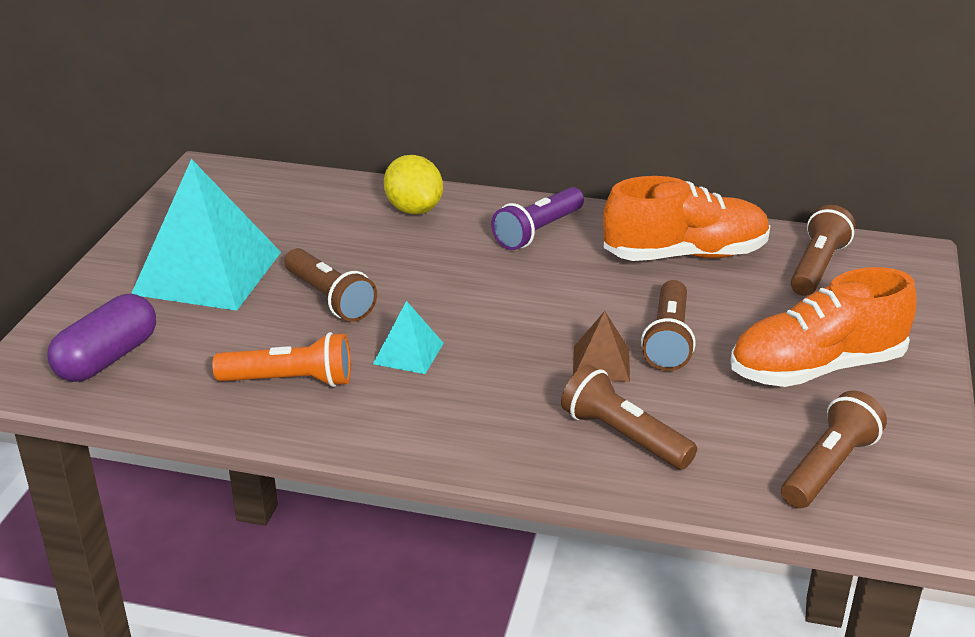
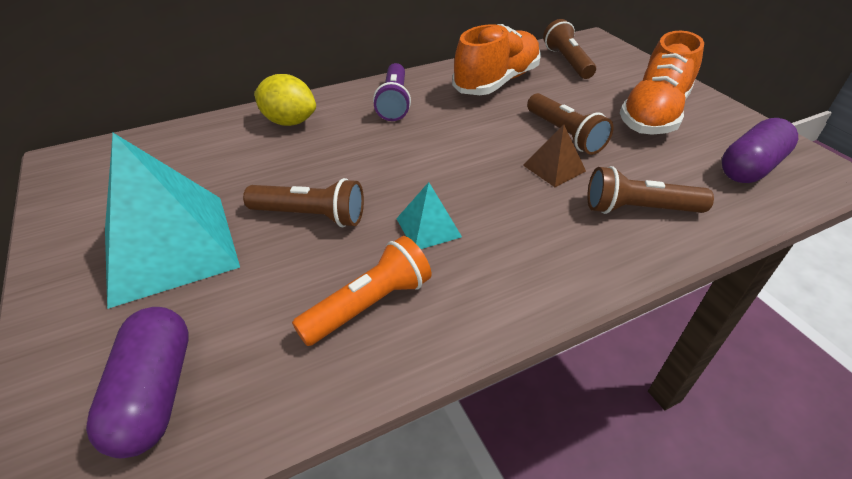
camera: 40 degrees left, 10 degrees up
brown flashlight [781,390,887,509] -> purple capsule [722,118,798,183]

